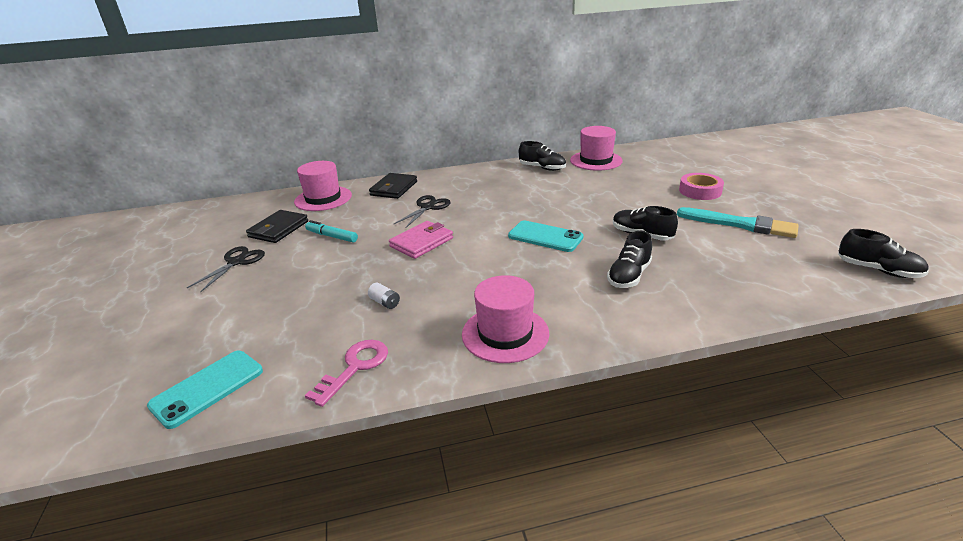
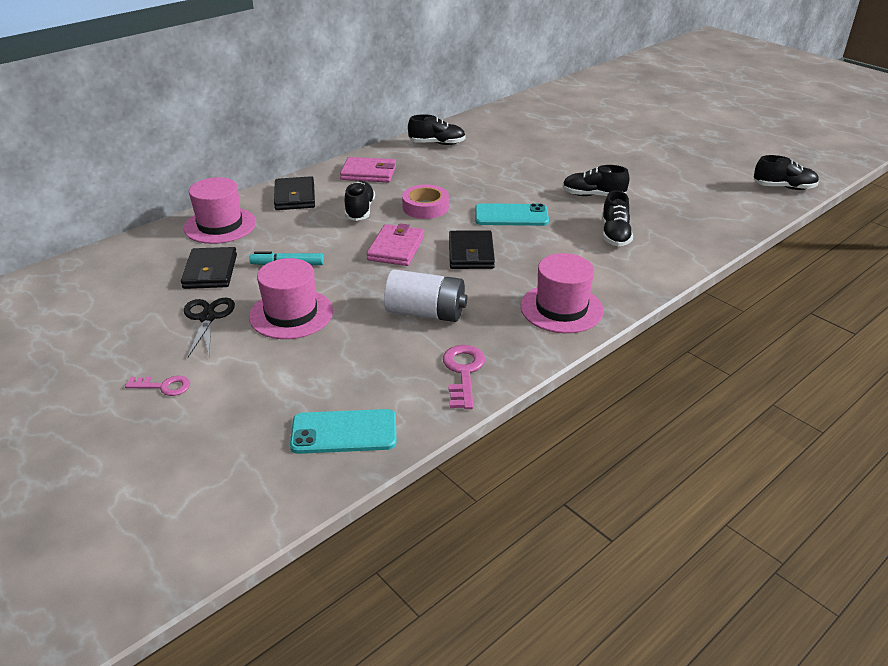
camera: 30 degrees left, 5 degrees up
turquoise phone [147,351,263,429] -> turquoise phone turned 75 degrees clockwise [290,409,396,454]
white battery [368,283,400,309] -> white battery [384,269,467,322], size x2.34
black scissors [394,195,451,228] -> black shoe [345,181,375,221]
pink hat [570,126,623,171] -> pink hat moved to [249,258,333,339]
turquoise brush [677,207,799,238] -> none
pink tape [679,173,724,200] -> pink tape moved to [402,185,449,219]
none -> pink key [125,376,190,396]
none -> pink wallet [340,157,396,182]
none -> black wallet [449,231,495,269]

